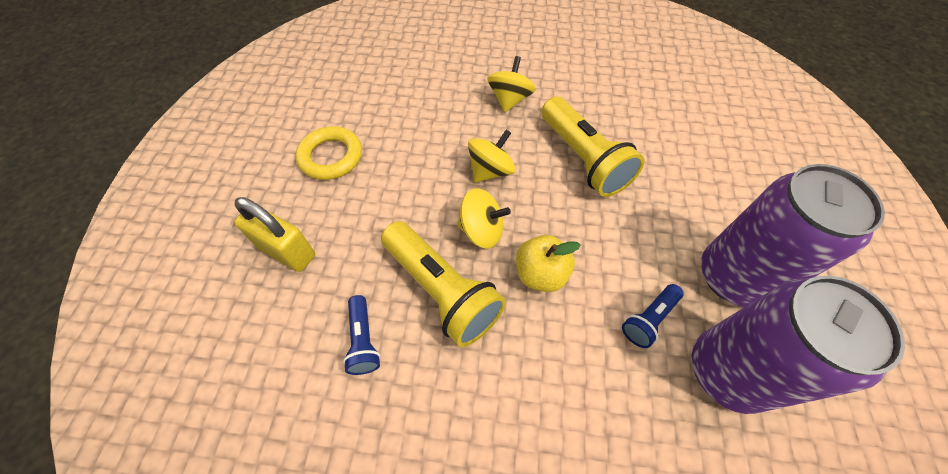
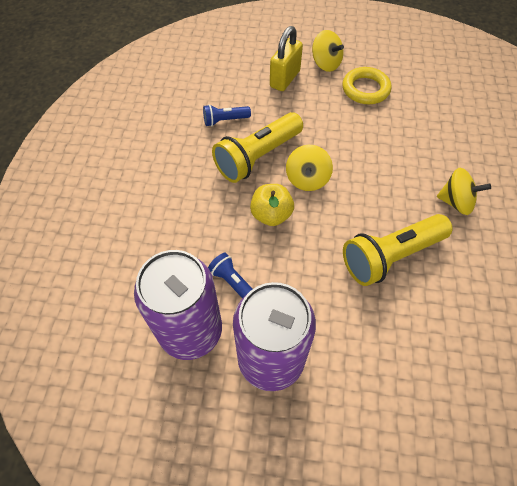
camera: 90 degrees right, 0 degrees up
yellow spinning top [468,130,516,183] -> yellow spinning top moved to [312,30,344,72]

